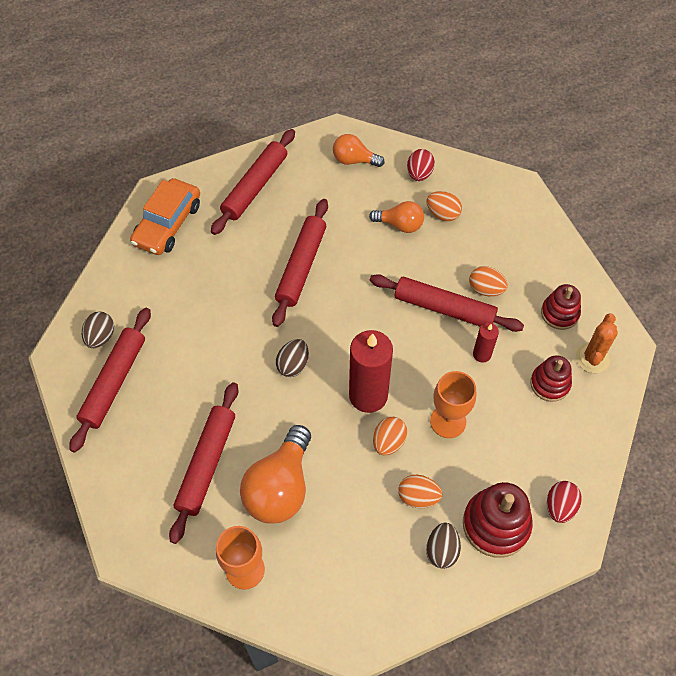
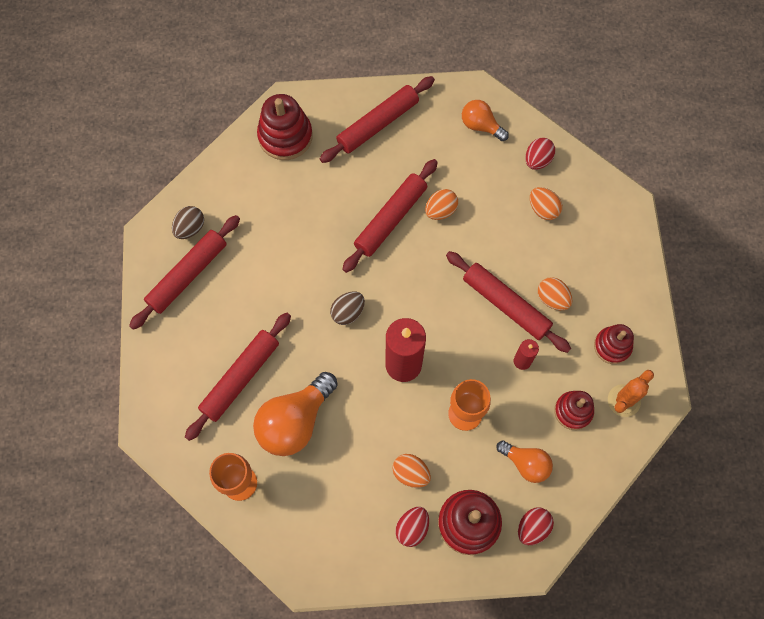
camera: 20 degrees right, 10 degrees up
orange car [130,178,200,255] -> red stacking toy [257,94,313,160]
orange light bulb [369,201,424,233] -> orange light bulb moved to [496,440,553,483]
orange egg [373,417,407,456] -> orange egg moved to [425,189,458,220]
brown egg [426,523,461,569] -> red egg [395,507,429,547]

